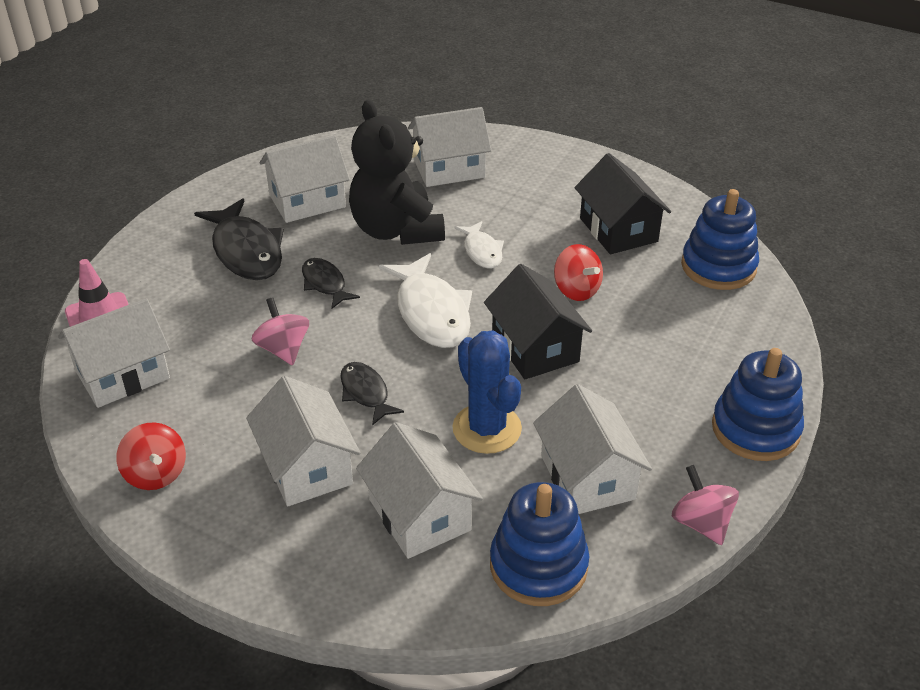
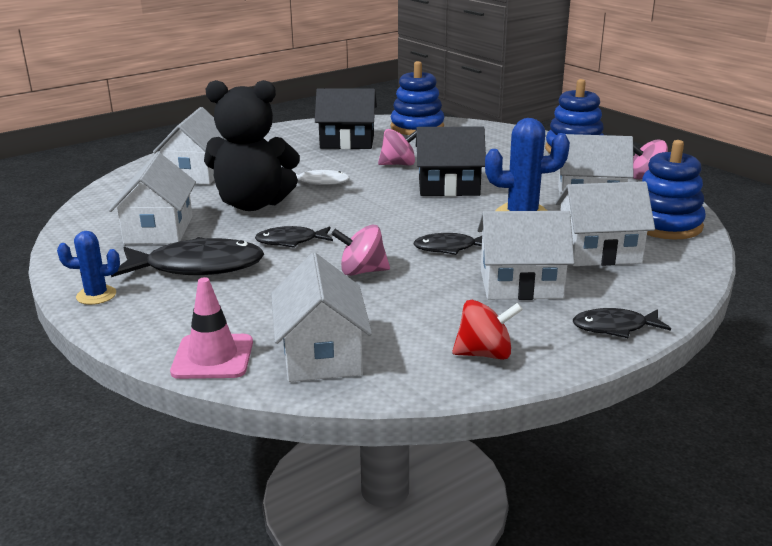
camera: 65 degrees left, 15 degrees down
white fish [379,253,472,348] -> none
red spinning top [554,244,603,301] -> pink spinning top [378,129,416,166]
none -> blue cactus [57,231,120,305]
none -> black fish [573,308,671,338]

